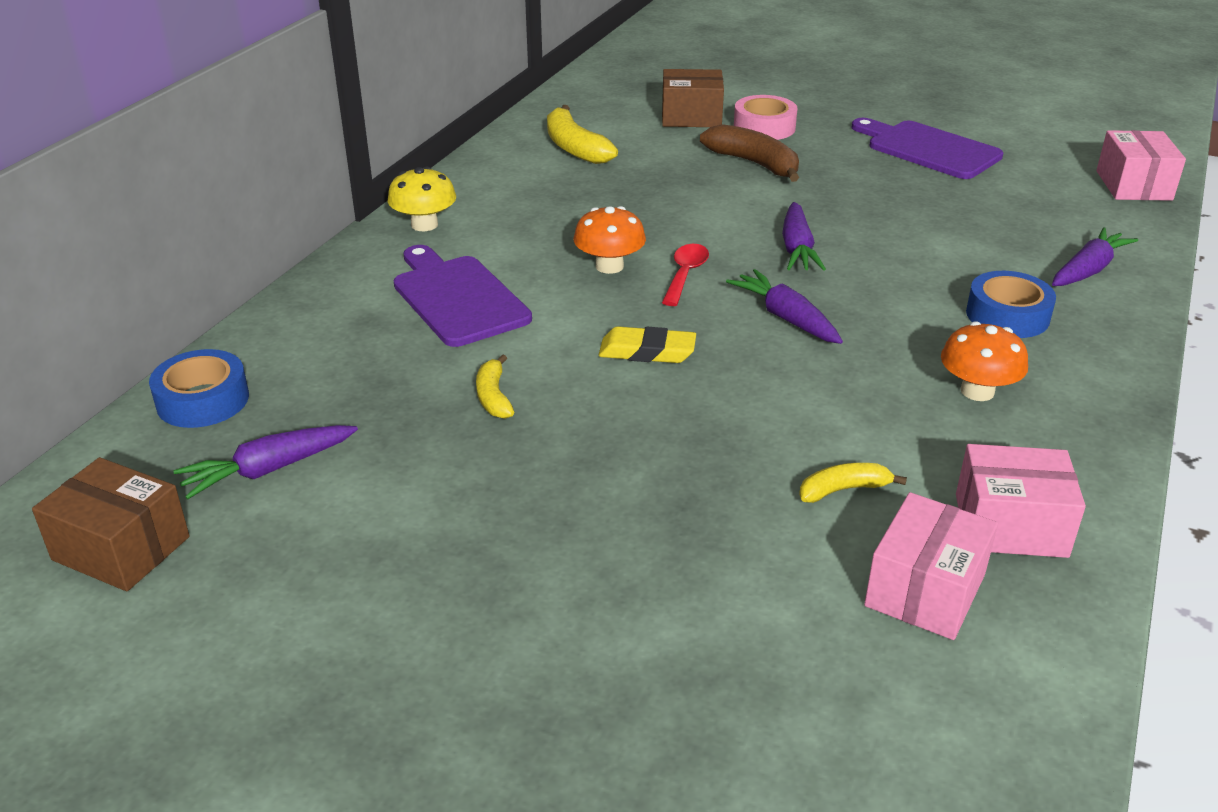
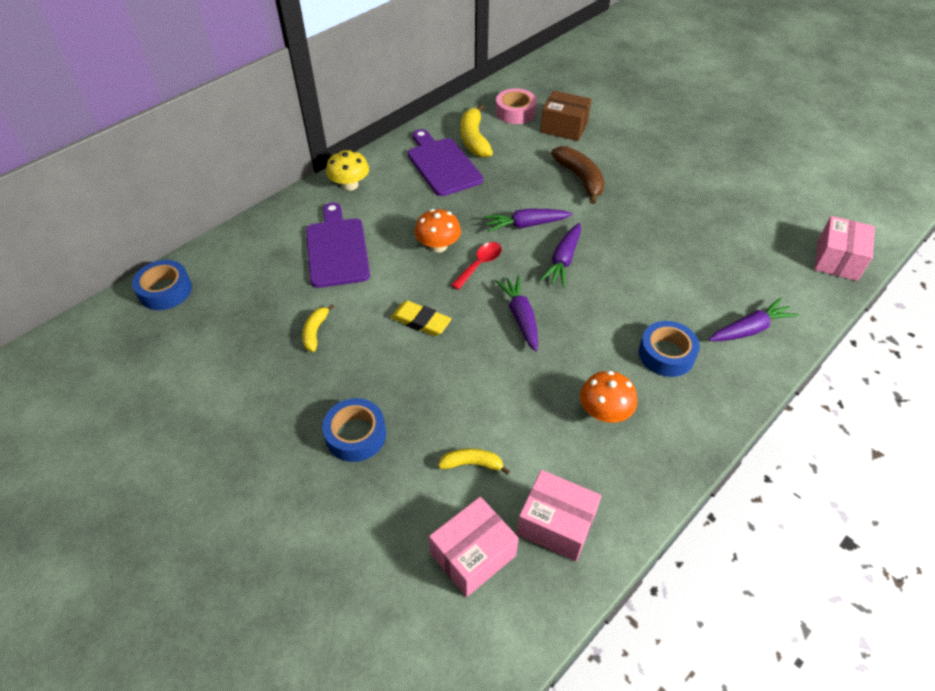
camera: 20 degrees right, 15 degrees up
brown box [32,457,190,591] -> none
purple carrot [173,425,358,499] -> purple carrot moved to [484,208,573,232]
pink tape [734,95,797,140] -> pink tape moved to [496,88,537,124]
purple cutting board [852,118,1003,179] -> purple cutting board moved to [408,129,483,196]
none -> blue tape [322,398,386,462]

